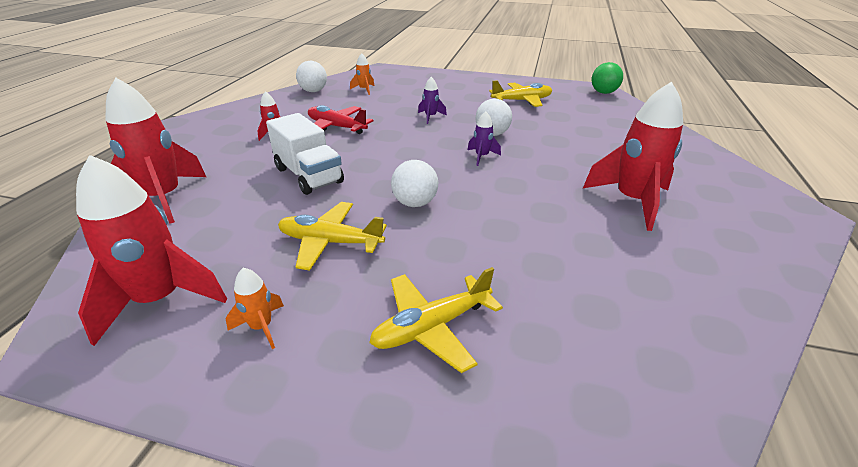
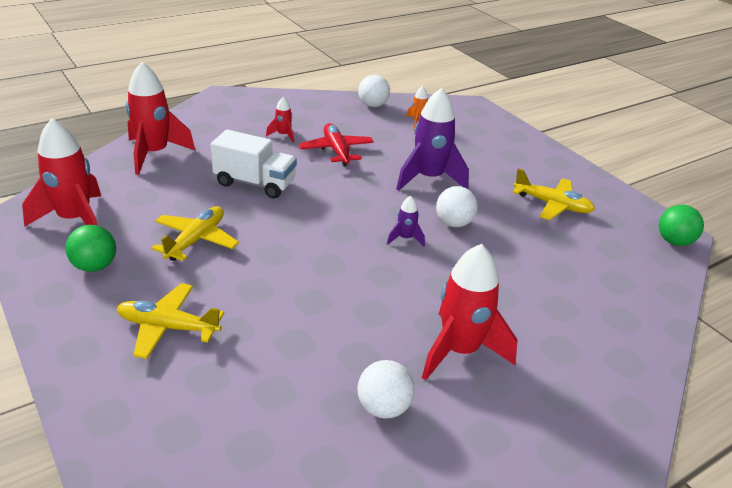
camera: 40 degrees right, 0 degrees up
orange rocket [226,268,284,349] -> green ball [65,225,116,272]
white truck [266,113,344,195] -> white truck turned 75 degrees counterclockwise [211,130,297,199]
yellow plane [278,202,387,271] -> yellow plane turned 60 degrees clockwise [151,206,239,261]
white ball [391,160,438,207] -> white ball moved to [357,360,415,419]
purple rocket [418,77,447,124] -> purple rocket [396,88,469,191], size x2.16

